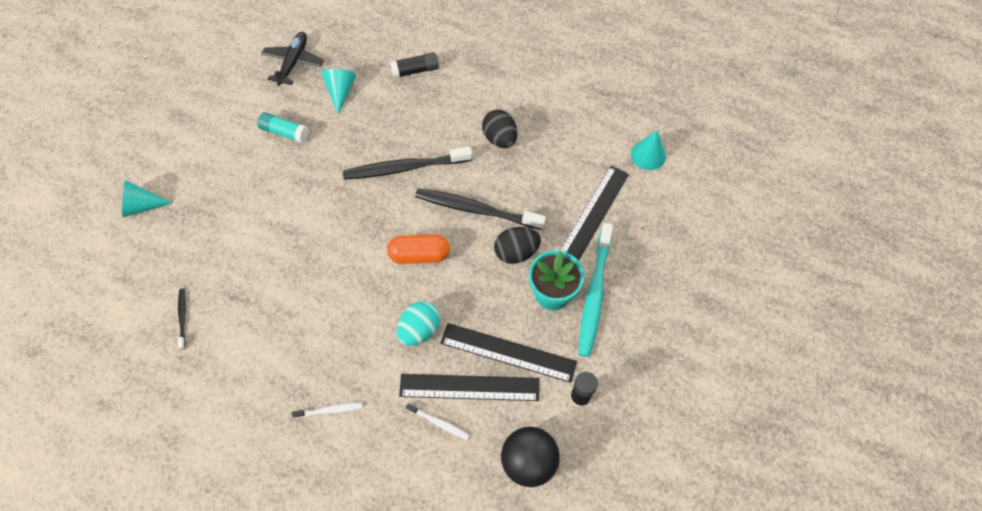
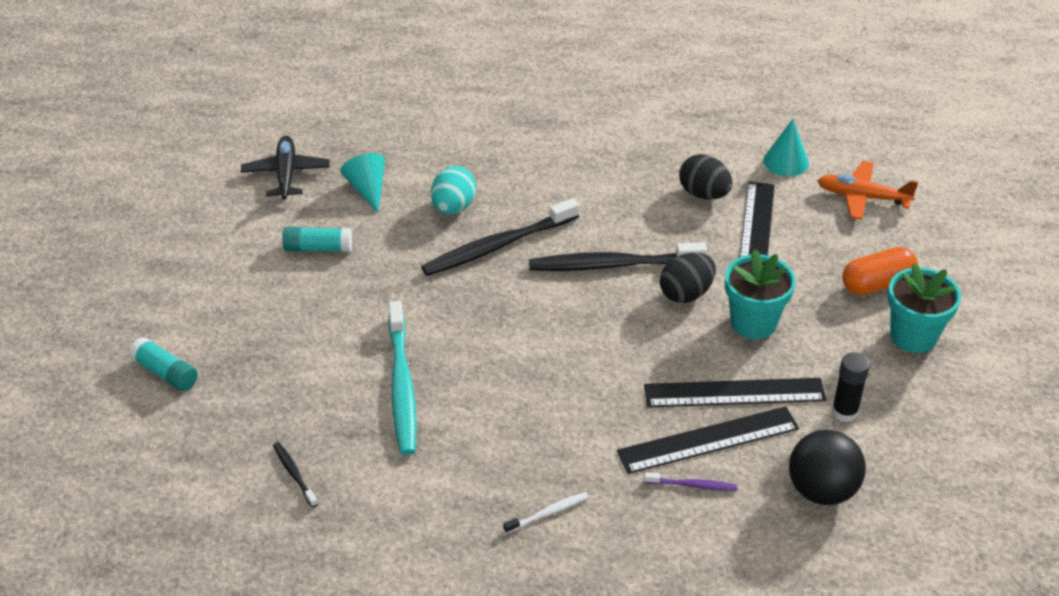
camera: 20 degrees left, 20 degrees down
turquoise cone [122,180,172,217] -> turquoise glue stick [129,337,198,391]
orange capsule [387,234,450,264] -> orange capsule moved to [842,247,918,295]
black glue stick [390,52,439,78] -> none
turquoise egg [397,301,440,346] -> turquoise egg moved to [431,166,476,214]
white toothbrush [406,403,470,440] -> purple toothbrush [644,472,737,491]
black egg [482,110,517,148] -> black egg moved to [679,154,733,200]
turquoise toothbrush [578,223,613,357] -> turquoise toothbrush moved to [388,301,417,455]
none -> orange plane [817,161,918,220]
none -> turquoise flower pot [888,263,961,353]

